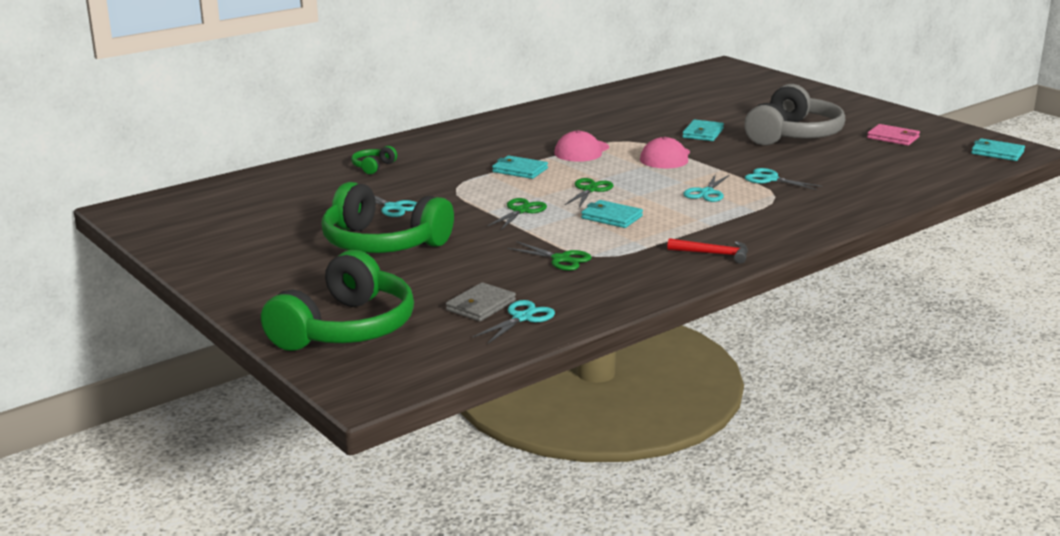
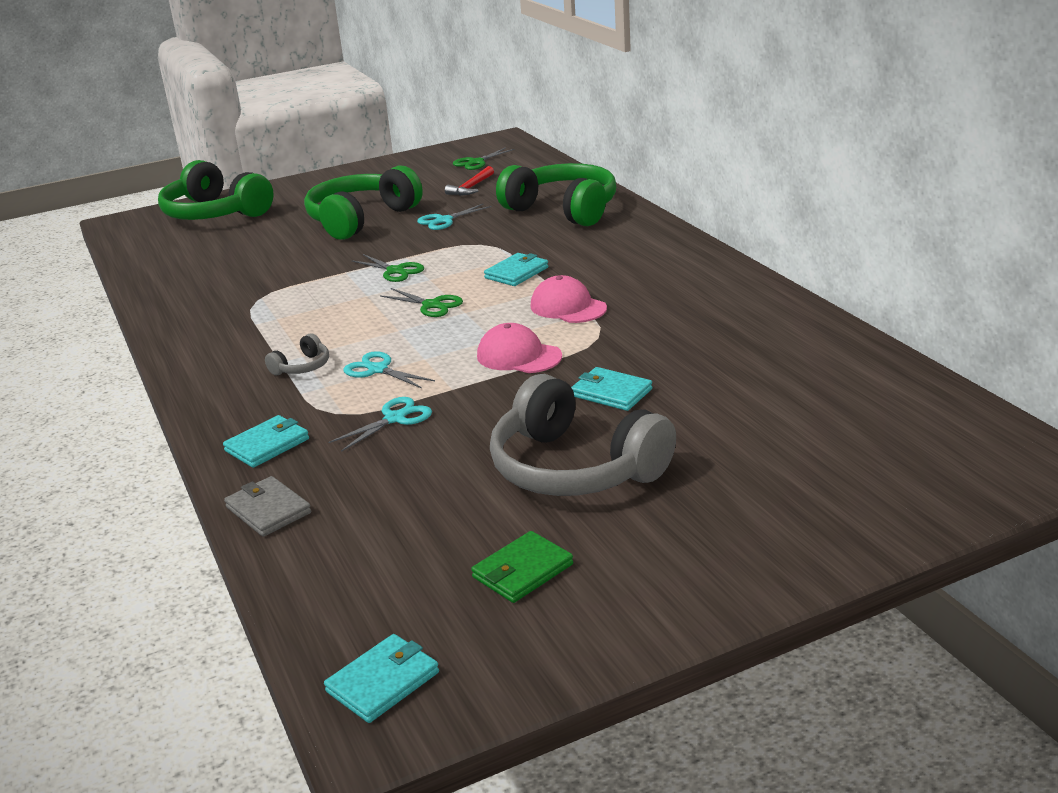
camera: 105 degrees right, 5 degrees up
green headphones [351,146,397,174] -> green headphones [496,163,616,226], size x2.41
grey wallet [446,282,516,321] -> grey wallet moved to [224,476,311,537]
turquoise scissors [473,300,555,344] -> none
green scissors [507,241,592,271] -> green scissors moved to [453,147,514,170]
turquoise wallet [581,200,643,228] -> turquoise wallet moved to [223,415,309,468]
red hammer [667,238,748,264] -> red hammer moved to [445,166,494,196]
pink wallet [867,124,920,146] -> green wallet [471,531,573,603]
none -> grey headphones [265,333,329,375]

